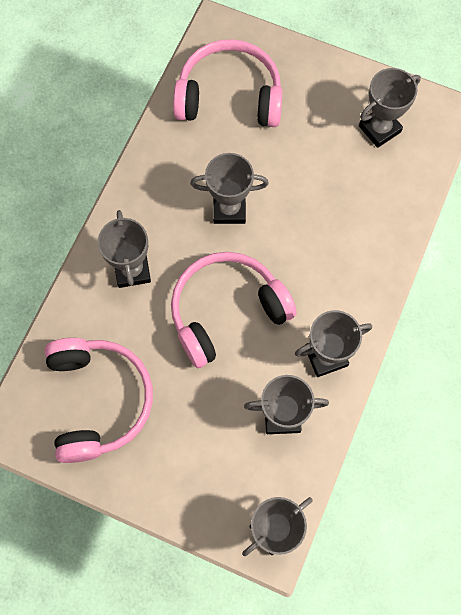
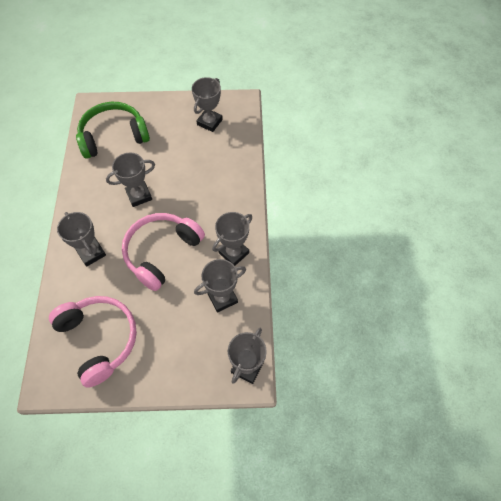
camera: 25 degrees left, 10 degrees down
pink headphones [173,39,283,127] -> green headphones [76,102,150,159]

